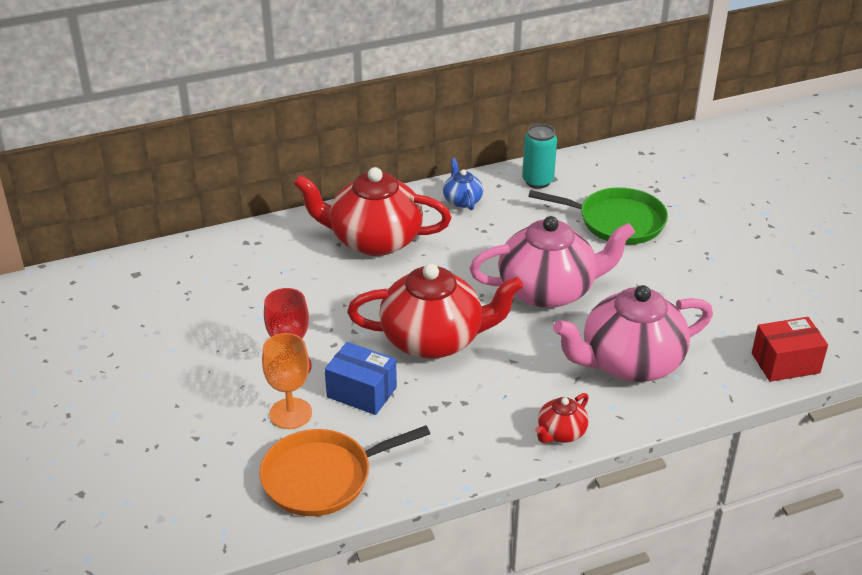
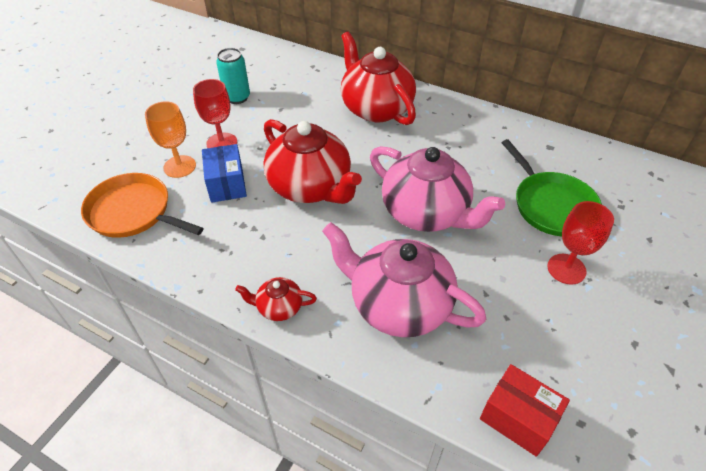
camera: 50 degrees right, 10 degrees up
blue teapot [443,158,483,210] -> none
turquoise can [522,124,557,189] -> turquoise can moved to [216,48,250,104]
none -> red goblet [547,201,614,285]

